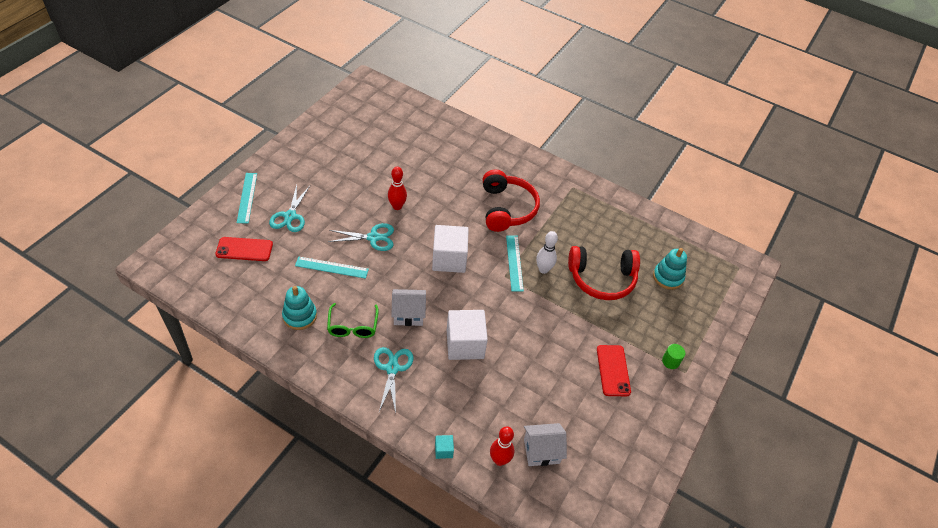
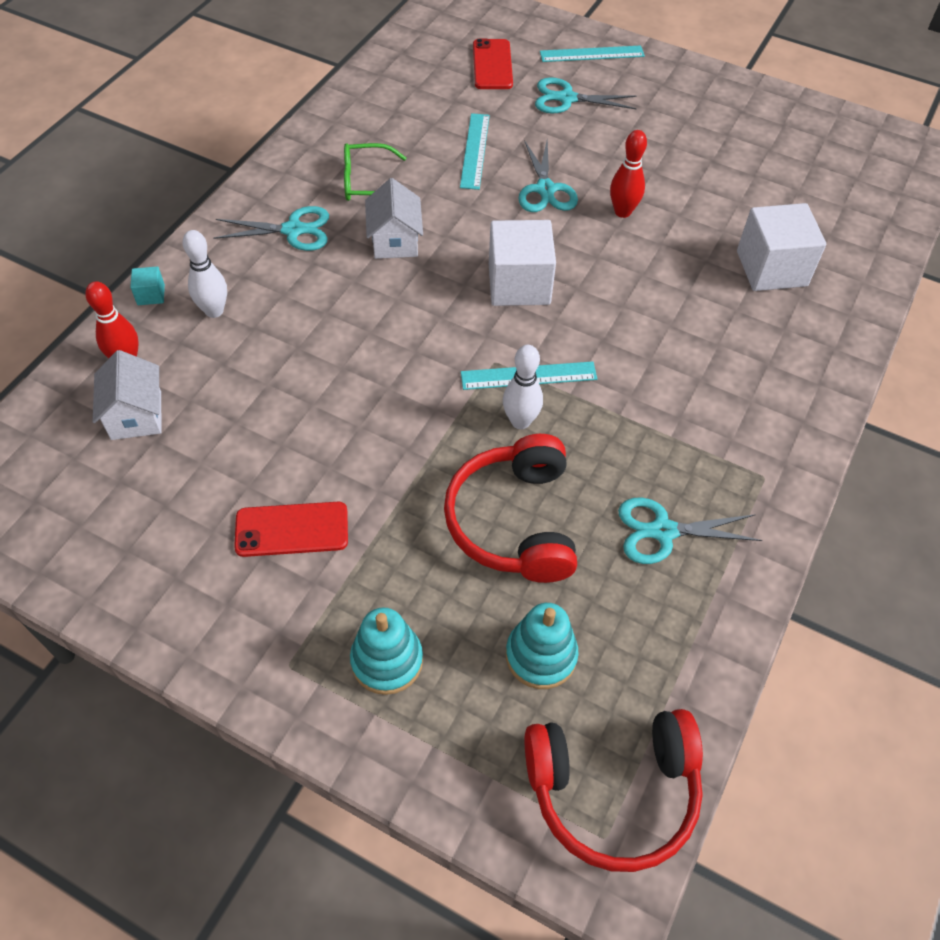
camera: 90 degrees right, 5 degrees up
turquoise stacking toy [282,286,317,330] -> turquoise stacking toy moved to [350,607,423,695]
white cube [447,310,488,360] -> white cube moved to [737,203,826,291]
red headphones [483,170,540,232] -> red headphones moved to [524,709,703,872]
green cylinder [662,344,685,369] -> none
none -> white bowling pin [183,230,227,318]
none -> turquoise scissors [618,497,762,564]

